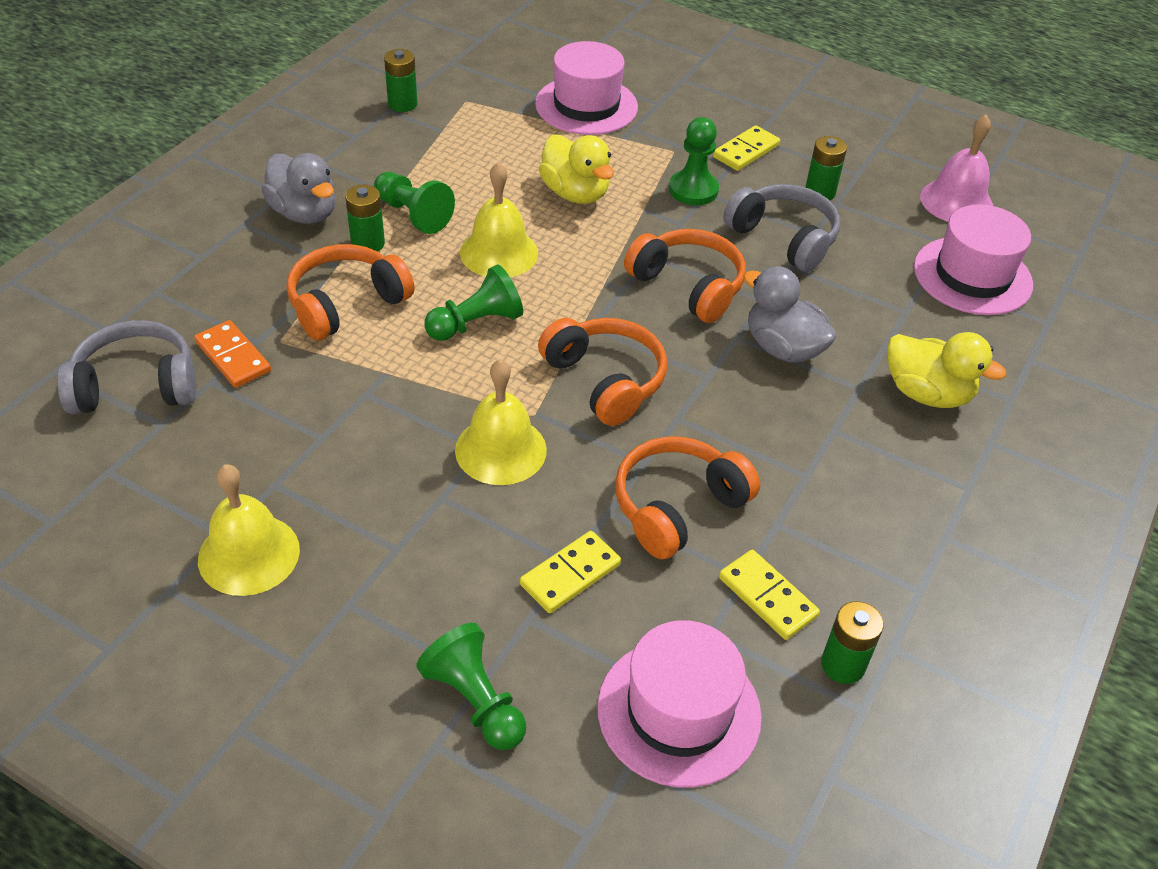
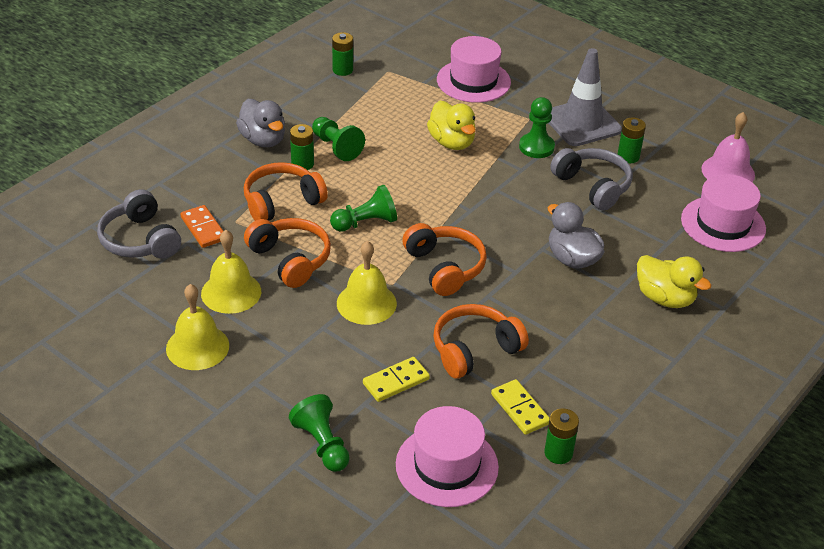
camera: 10 degrees right, 5 degrees down
grey headphones [57,320,196,414] -> grey headphones turned 120 degrees counterclockwise [97,189,181,258]
yellow bell [460,162,538,277] -> yellow bell moved to [201,230,261,314]
orange headphones [624,229,746,323] -> orange headphones moved to [244,218,331,288]
yellow domino [713,125,780,171] -> grey traffic cone [549,48,622,146]

